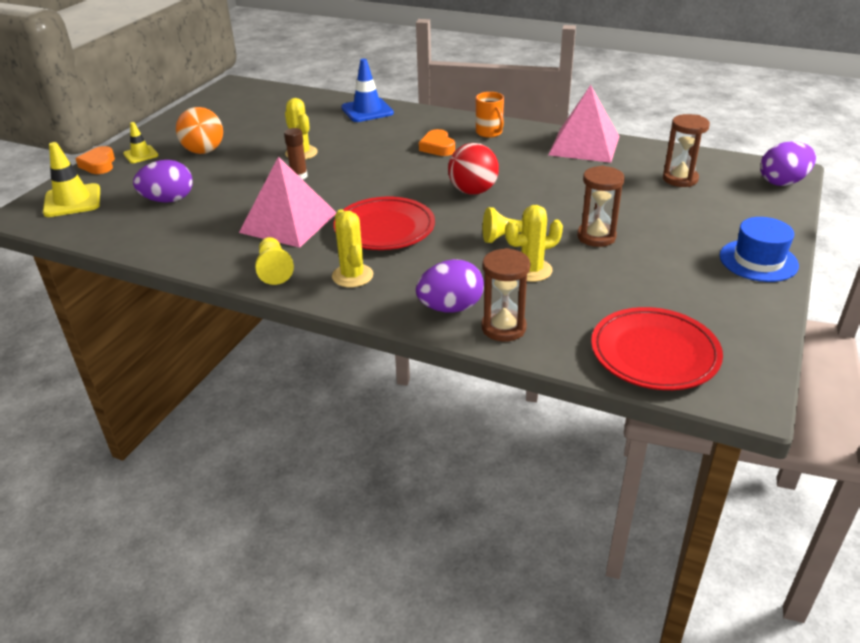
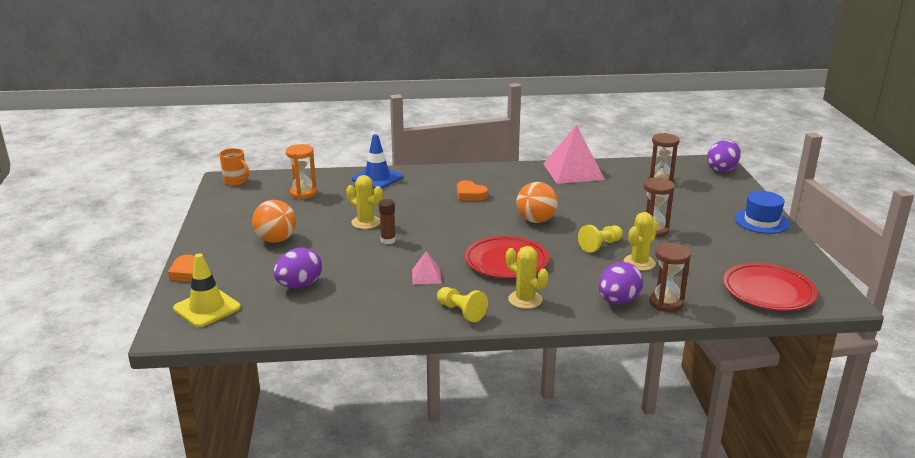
camera: 30 degrees left, 10 degrees down
yellow traffic cone [123,122,159,163] -> none
pink pyramid [239,156,337,248] -> pink pyramid [412,251,442,284], size x0.46
red ball [448,143,499,195] -> orange ball [516,182,558,223]
orange mug [476,92,504,138] -> orange mug moved to [219,148,249,186]
none -> orange hourglass [286,144,317,199]

